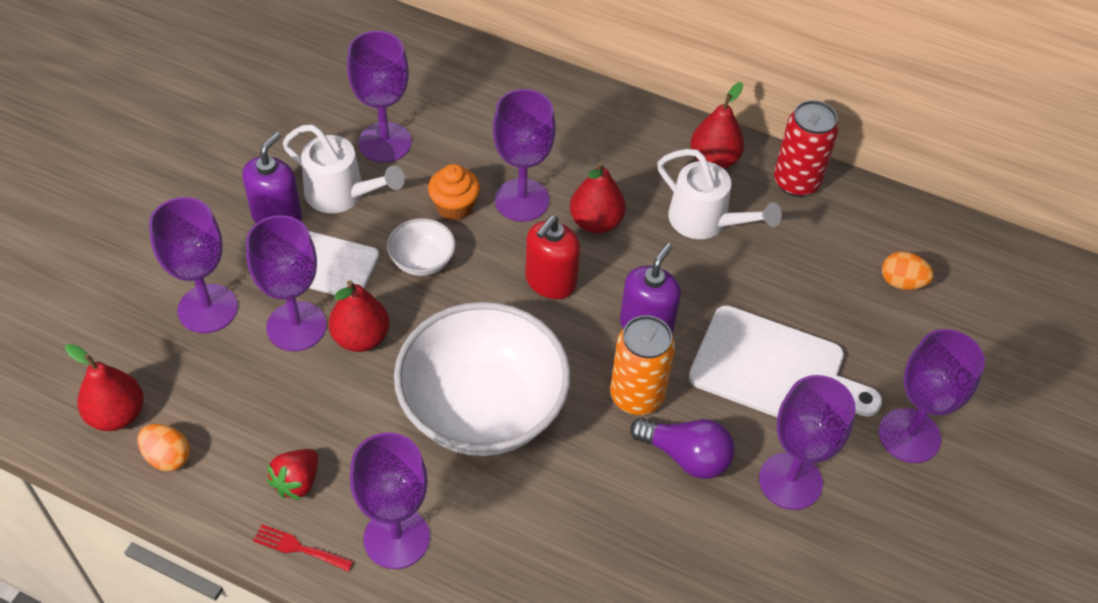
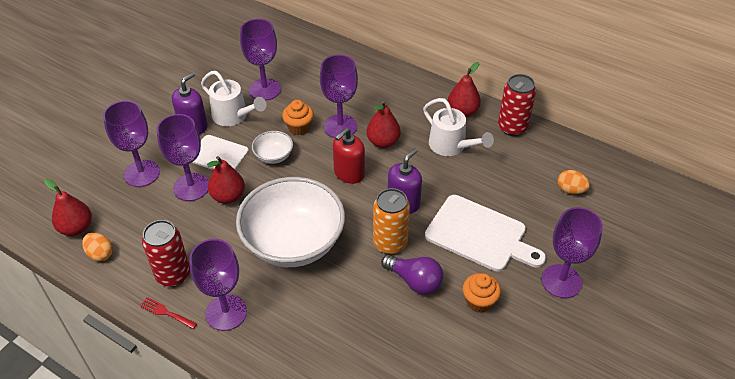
camera: 10 degrees right, 5 degrees down
red strawberry [267,449,318,500] -> red can [142,220,190,287]
purple goblet [759,375,856,510] -> orange cupcake [463,273,501,313]

